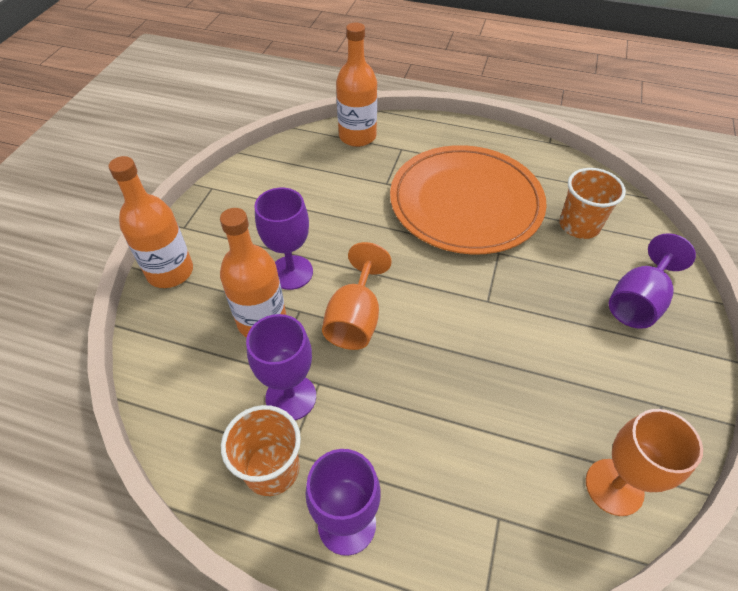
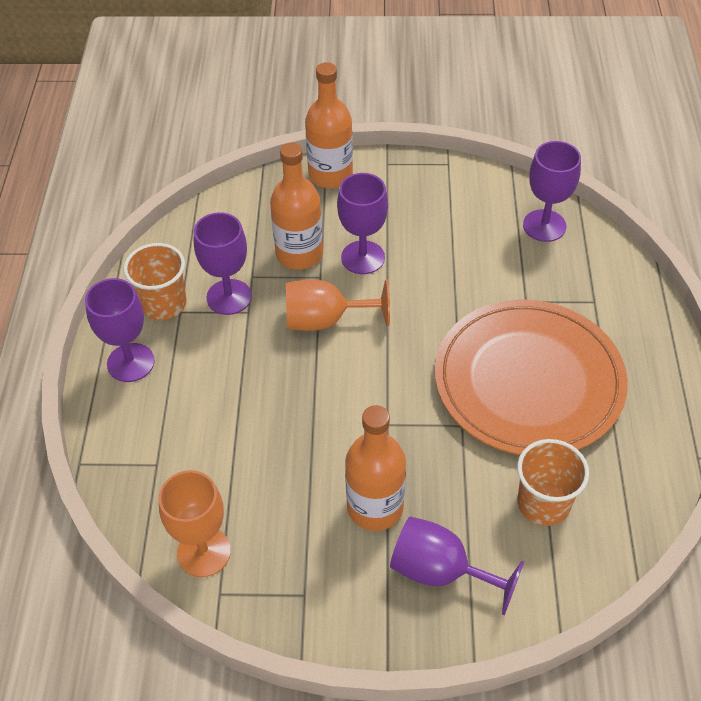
camera: 75 degrees right, 0 degrees up
orange bottle [336,22,377,147] -> orange bottle moved to [345,405,406,531]
none -> purple goblet [523,141,581,242]

